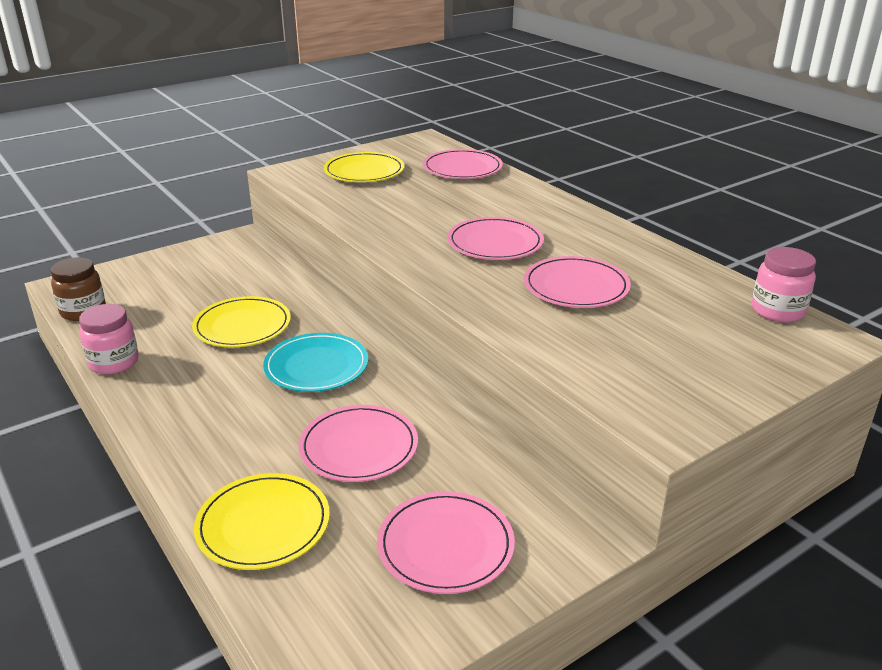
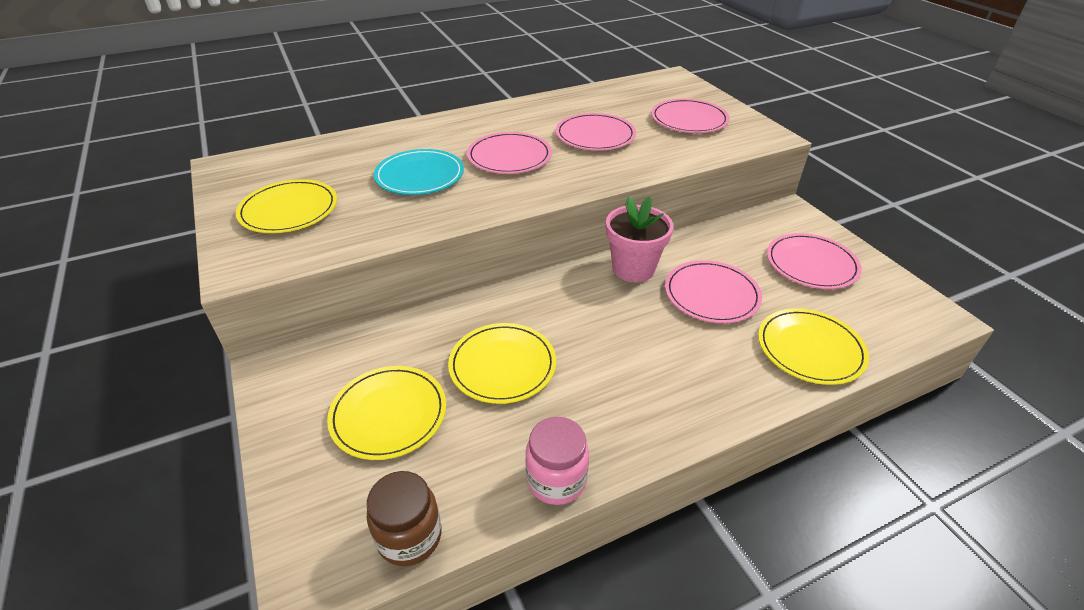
camera: 80 degrees left, 10 degrees up
turquoise plate [263,333,368,392] -> turquoise plate moved to [374,149,464,195]
pink plate [423,149,503,179] -> pink plate moved to [651,99,730,133]
pink jar [752,247,816,322] -> none
none -> yellow plate [327,366,446,460]
none -> pink flower pot [606,196,673,282]

